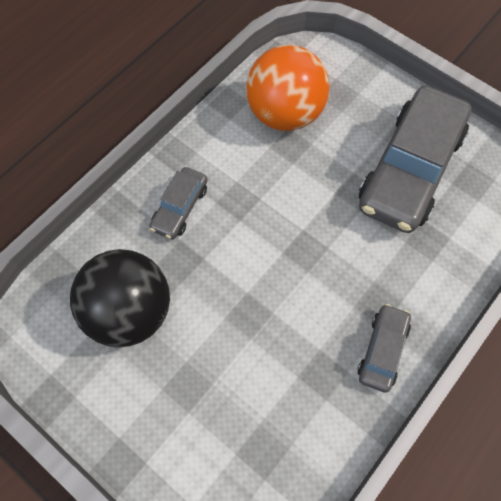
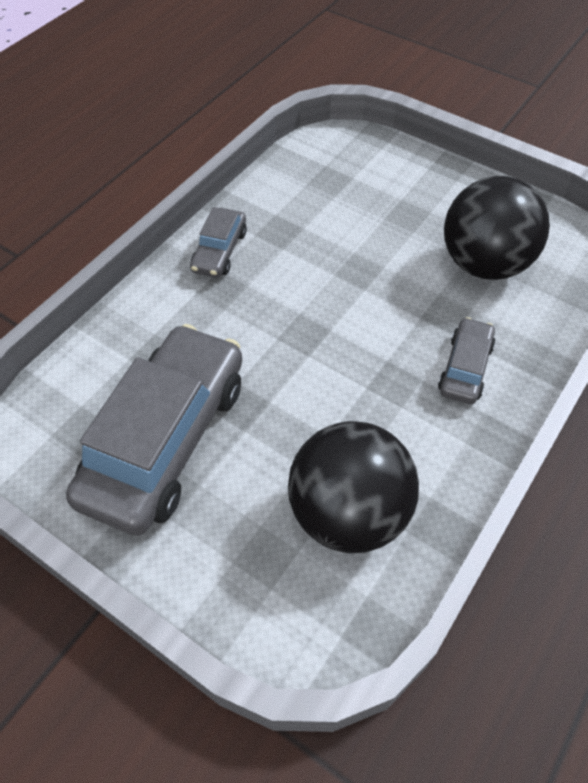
camera: 175 degrees right, 10 degrees down
orange ball [246,45,330,131] -> black ball [288,421,419,553]

